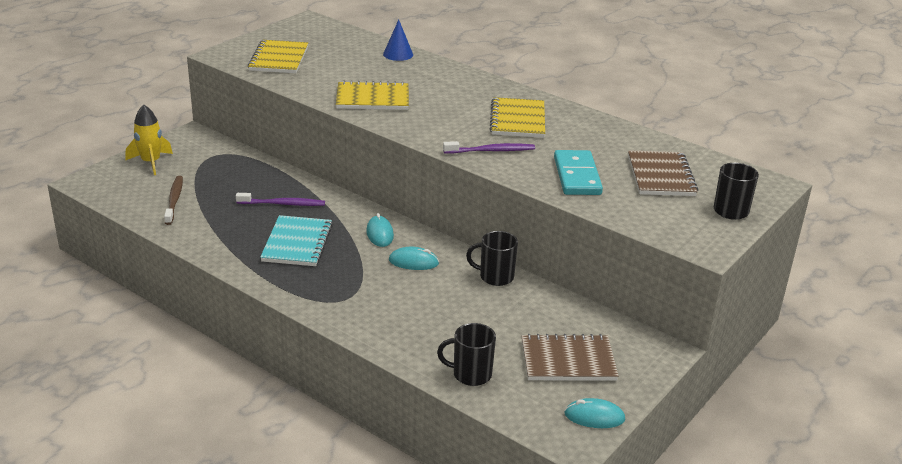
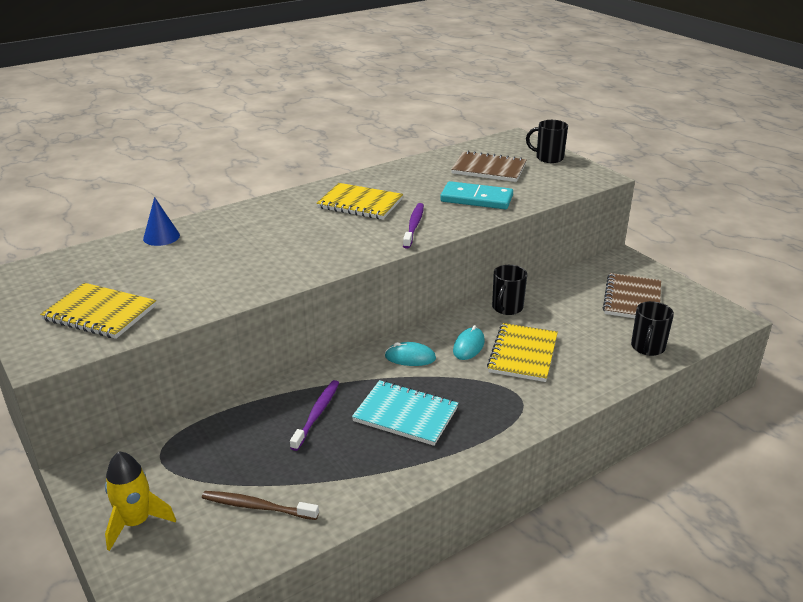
camera: 70 degrees left, 0 degrees up
yellow notebook [336,81,409,110] -> yellow notebook moved to [487,323,558,382]
turquoise mouse [564,398,625,428] -> none

